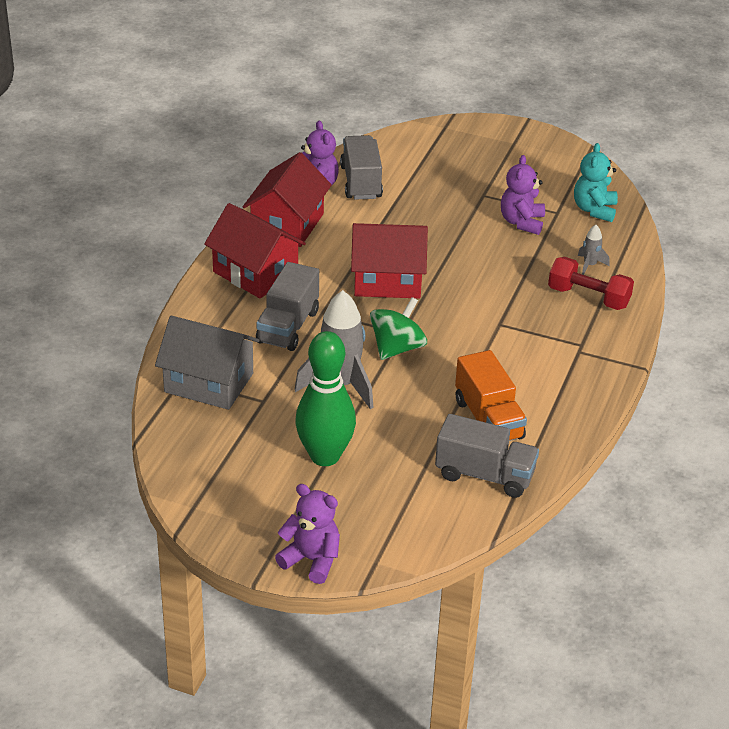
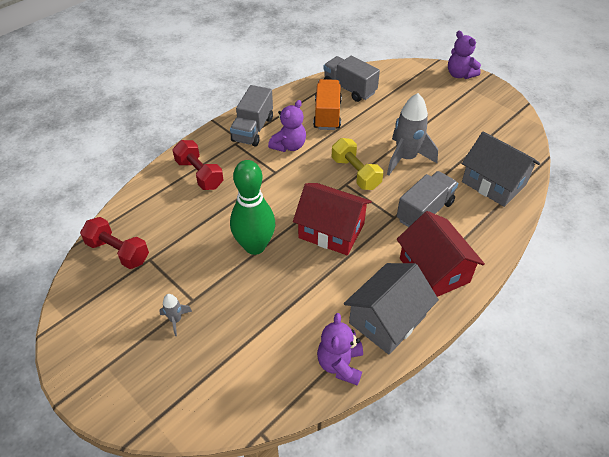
camera: 155 degrees left, 10 degrees up
red house [243,152,332,247] -> grey house [344,263,439,355]
green bowling pin [295,331,356,466] -> green bowling pin moved to [230,160,275,255]
grey truck [340,135,383,200] -> grey truck moved to [230,85,273,147]
green spinning top [370,297,427,360] -> yellow dumbbell [332,138,383,190]
purple teddy bear [501,155,545,235] -> purple teddy bear moved to [268,100,306,152]
turquoise teddy bear [574,143,618,222] -> red dumbbell [80,217,149,269]
grey rocket [578,225,610,275] -> grey rocket moved to [159,294,192,336]

